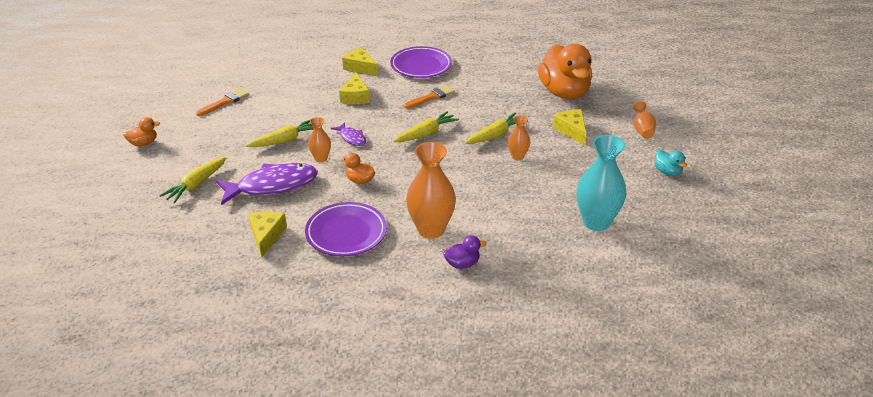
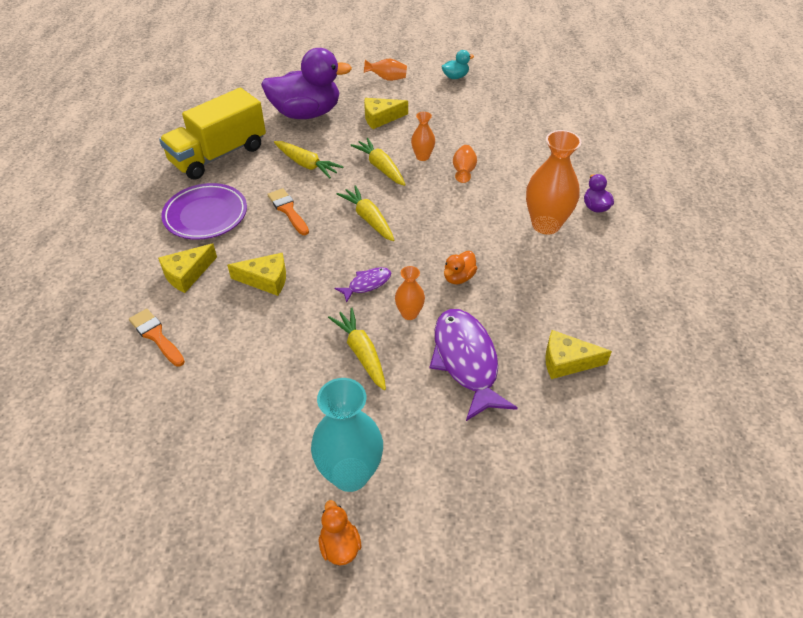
camera: 85 degrees left, 10 degrees up
yellow carrot [159,157,226,203] -> yellow carrot moved to [274,141,343,178]
orange brush [196,88,249,116] -> orange brush moved to [129,309,185,367]
purple plate [305,202,387,256] -> none
orange duck [538,44,592,99] -> purple duck [261,48,352,119]
turquoise vase [577,135,626,231] -> turquoise vase moved to [311,378,383,492]
none -> yellow truck [159,88,266,180]
none -> orange vase [453,145,477,183]

